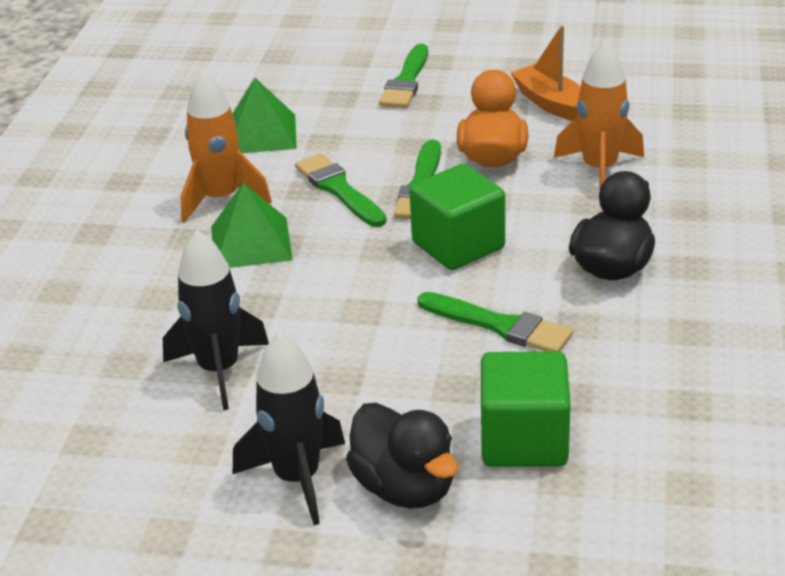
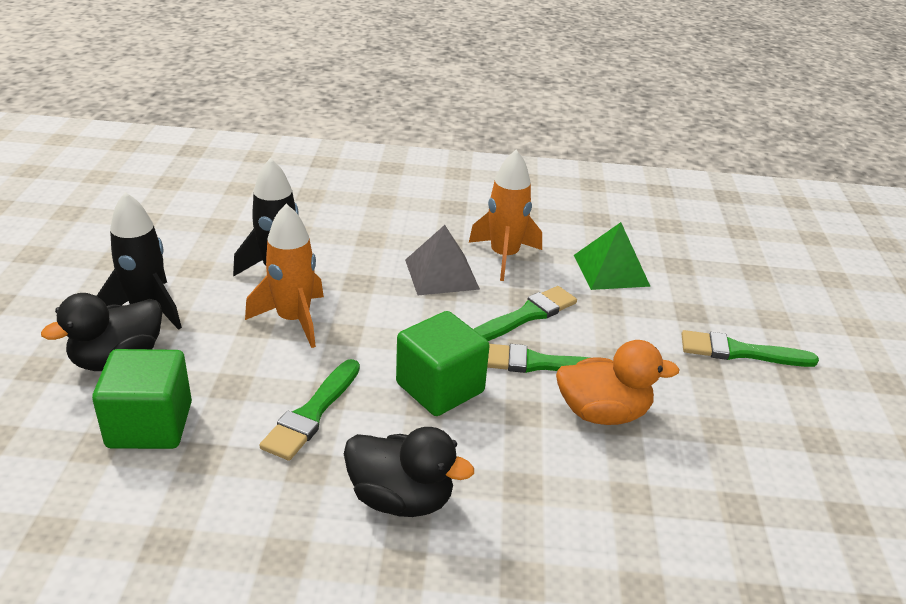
camera: 80 degrees right, 0 degrees up
green pyramid [211,183,293,268] -> grey pyramid [405,225,480,295]
orange boat [511,25,581,121] -> none
orange rocket [554,40,644,188] -> orange rocket moved to [245,204,324,348]

